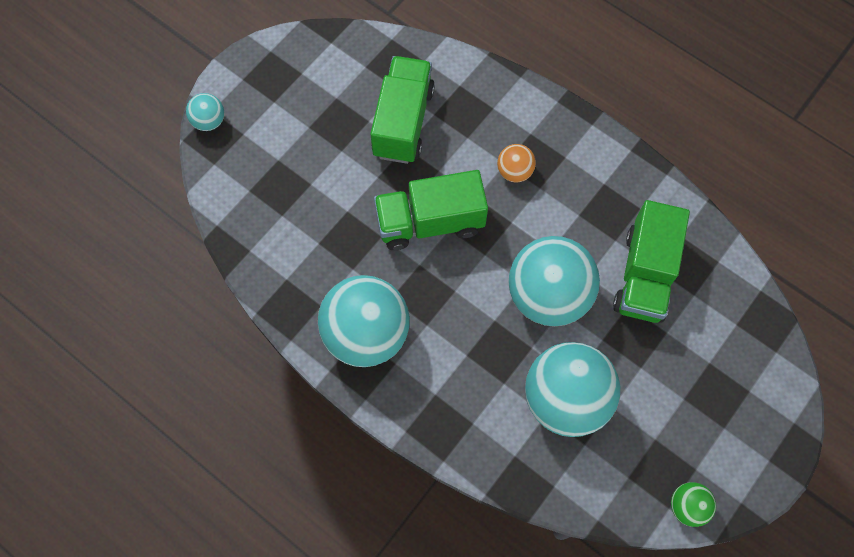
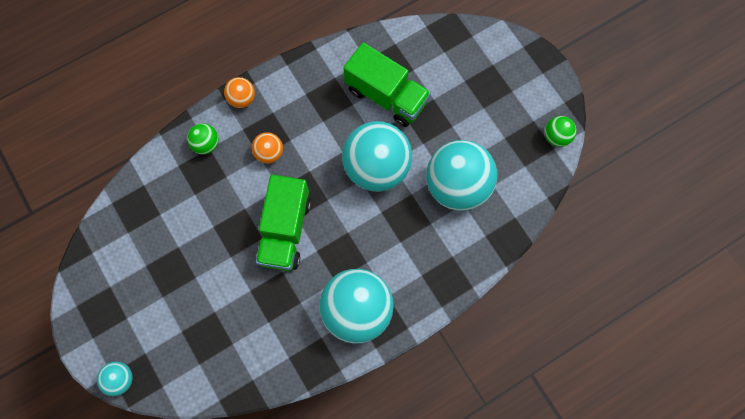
camera: 70 degrees left, 5 degrees up
green truck [370,56,435,164] -> none
none -> green ball [187,123,219,155]
none -> orange ball [224,77,255,108]

